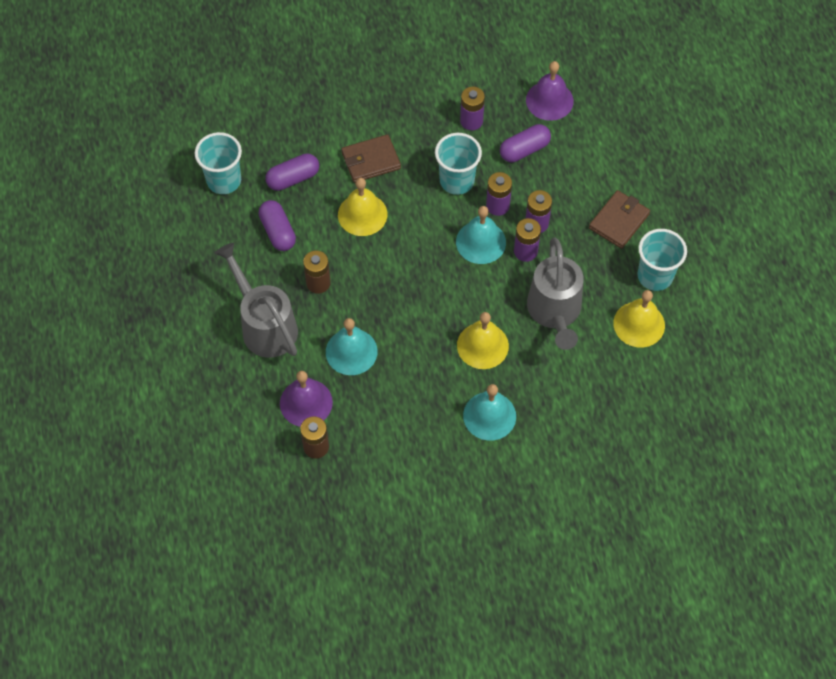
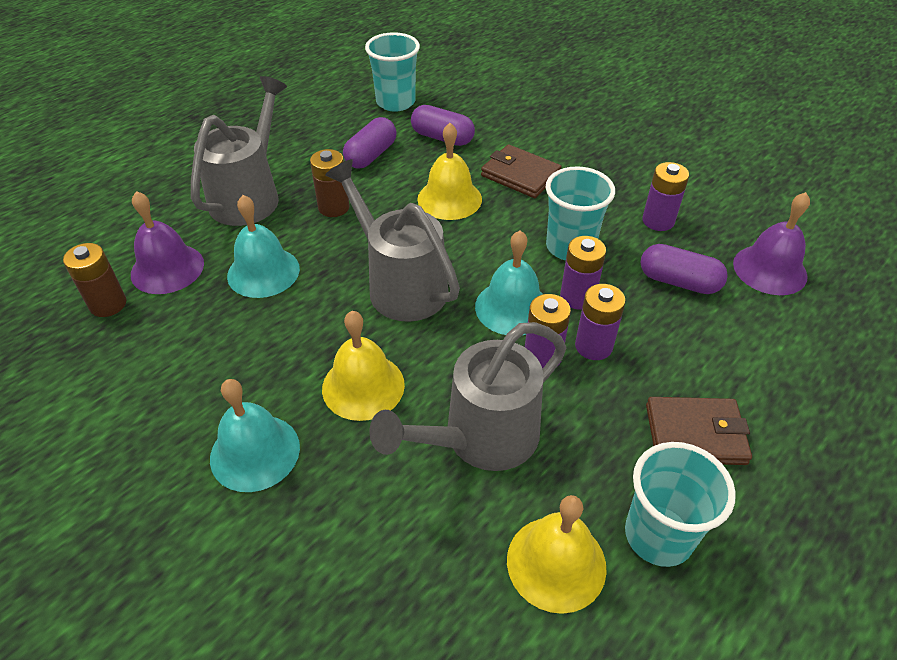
camera: 55 degrees right, 15 degrees down
none -> grey watering can [325,159,460,322]

